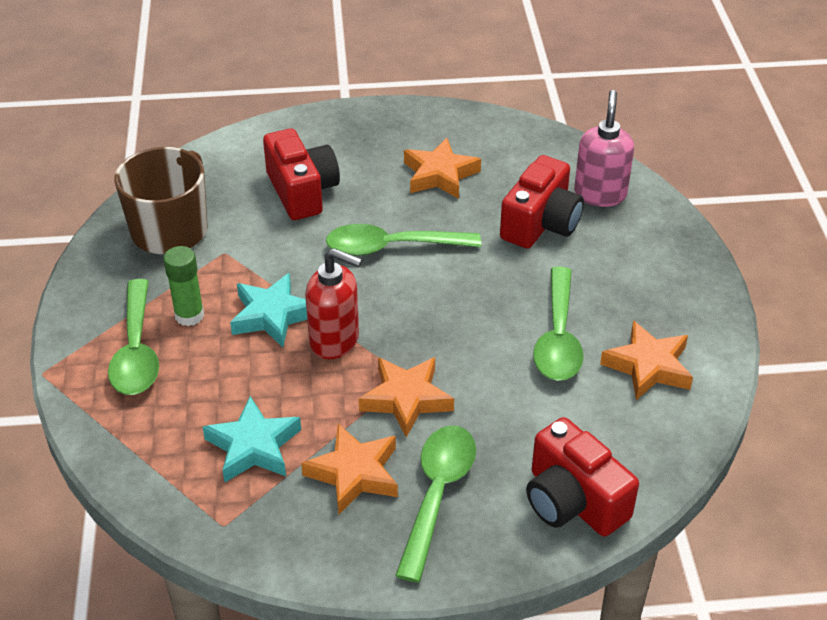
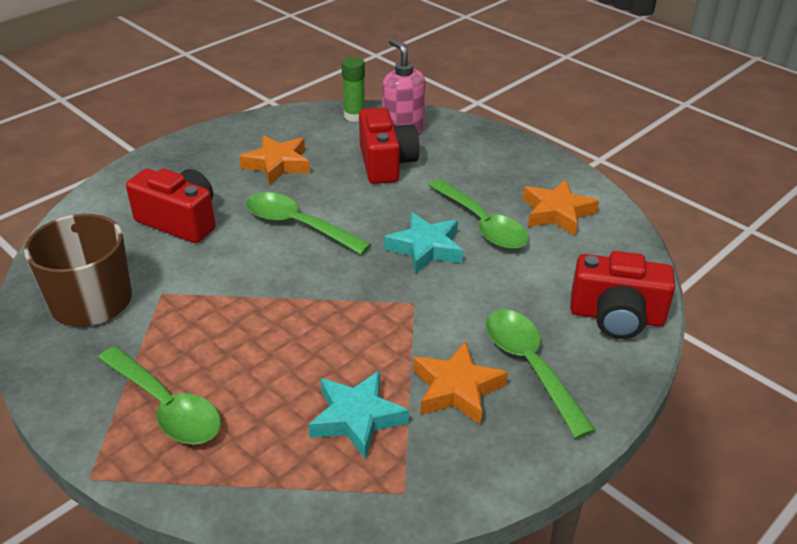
camera: 40 degrees left, 5 degrees down
green glue stick [163,246,204,326] -> green glue stick moved to [342,57,365,122]
turquoise star [230,273,307,348] -> turquoise star moved to [384,212,463,274]
red soap dispenser [305,248,362,359] -> none
green spoon [326,224,481,256] -> green spoon turned 75 degrees clockwise [246,192,371,255]
orange star [359,357,454,438] -> none

